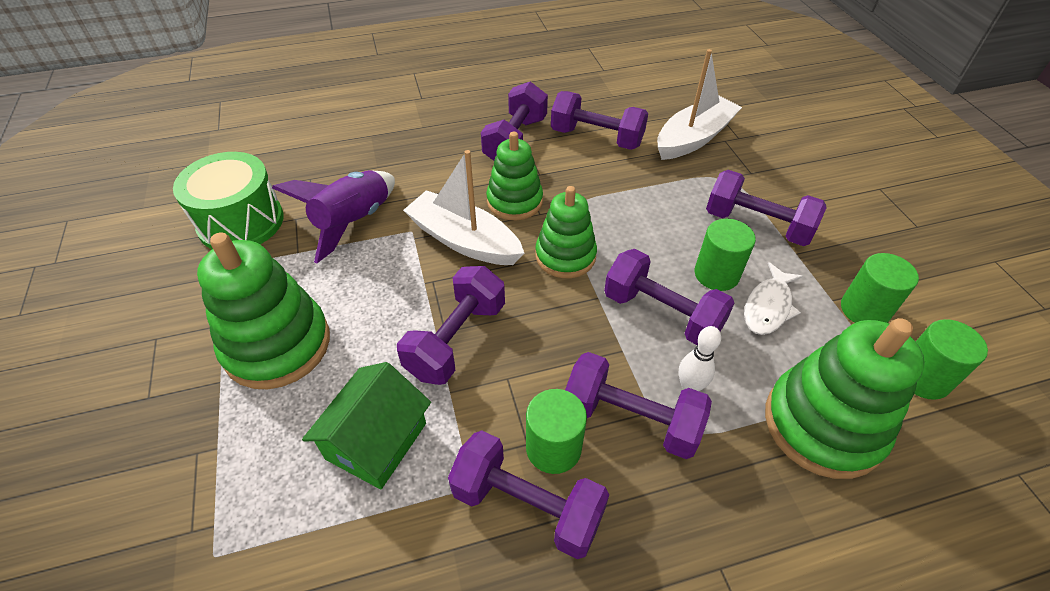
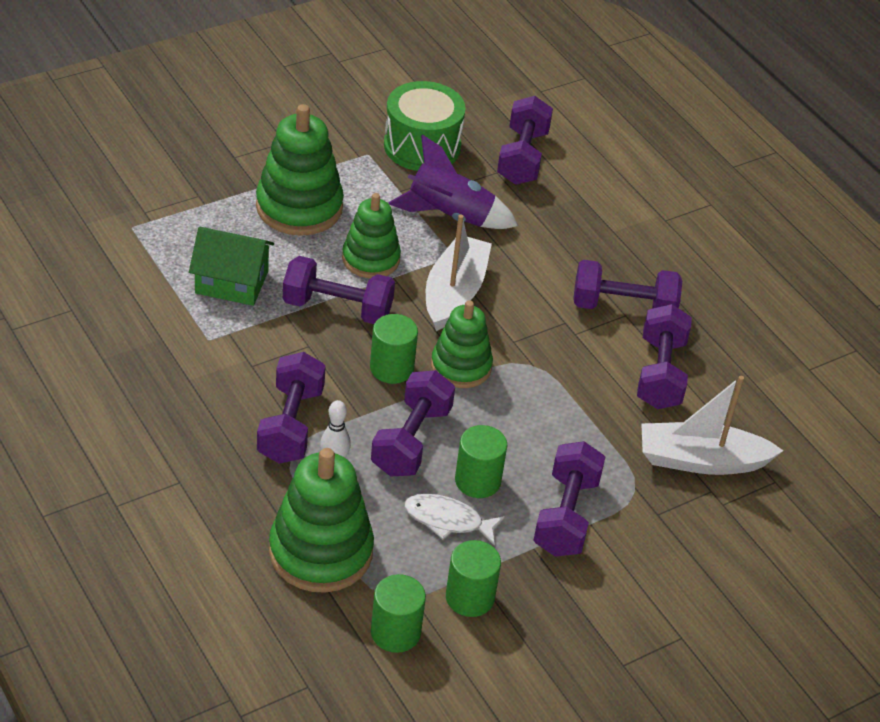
camera: 70 degrees right, 5 degrees down
purple dumbbell [448,430,609,559] -> purple dumbbell moved to [497,96,553,185]
green stacking toy [486,131,543,220] -> green stacking toy moved to [342,193,401,278]
green cylinder [526,389,587,474] -> green cylinder moved to [370,314,418,384]
white boat [657,49,742,160] -> white boat turned 150 degrees clockwise [641,376,783,475]

